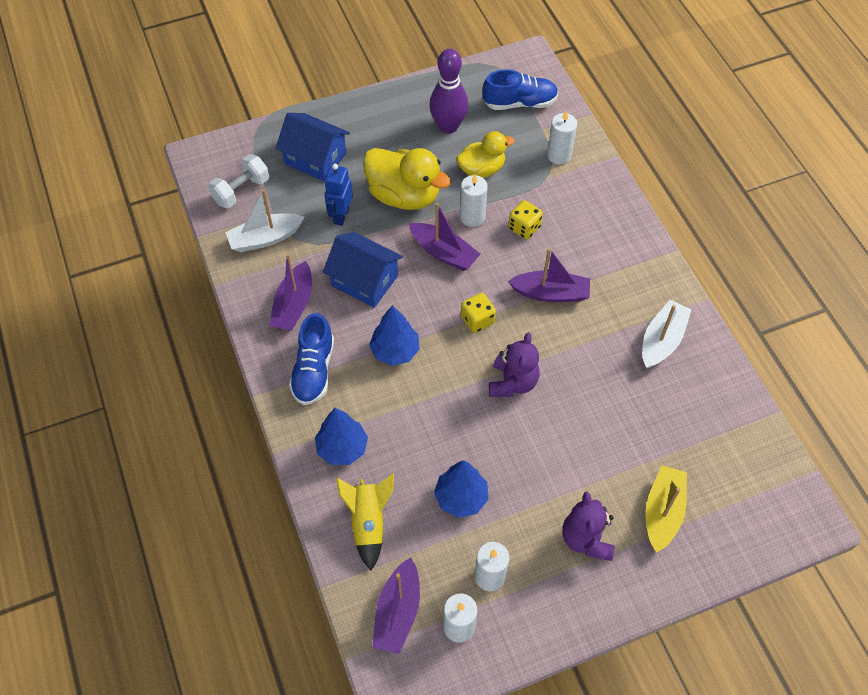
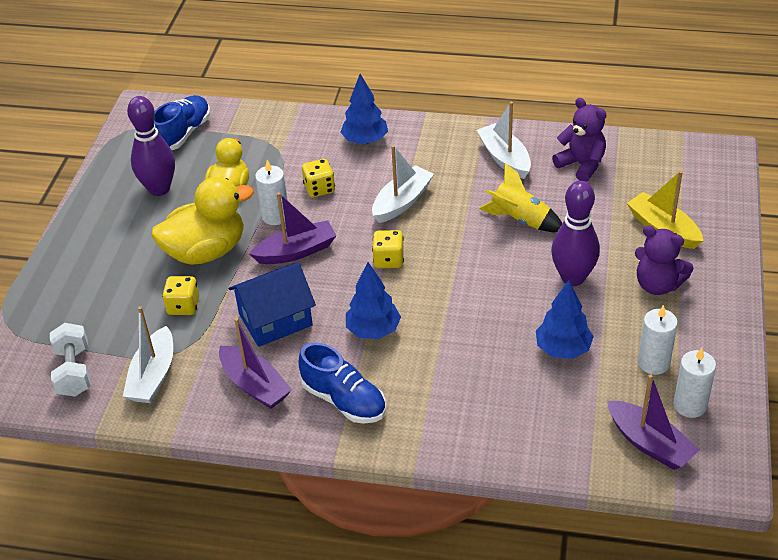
camera: 55 degrees left, 15 degrees down
blue house [276,113,350,181] -> none
blue tree [315,408,368,465] -> blue tree moved to [340,74,388,145]
blue robot [324,164,353,226] -> yellow dice [162,276,199,315]
yellow rocket [336,473,394,570] -> yellow rocket moved to [479,163,562,232]
purple teddy bear [489,332,540,397] -> purple teddy bear moved to [552,98,606,182]
purple boat [508,248,590,302] -> white boat [372,145,434,223]
white candle [547,110,577,165] -> none
none -> purple bowling pin [551,181,600,286]

